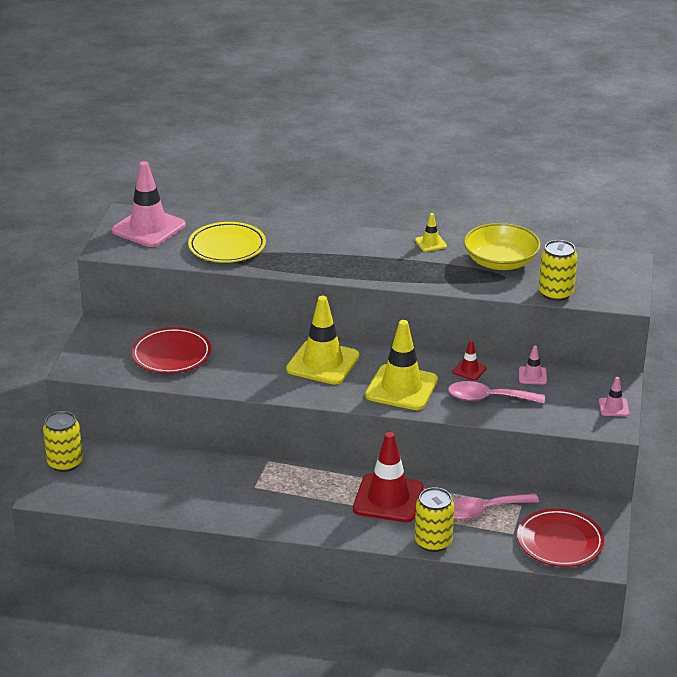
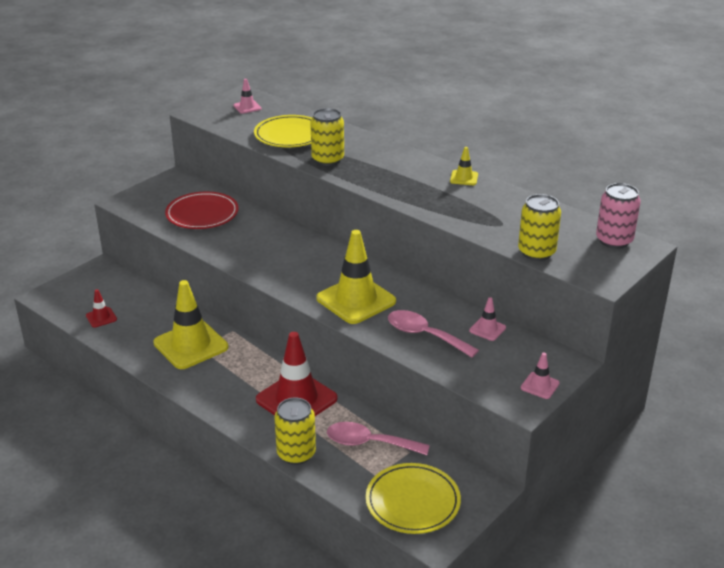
camera: 30 degrees right, 0 degrees up
yellow can [43,411,83,472] -> yellow can moved to [310,108,344,166]
pink traffic cone [112,161,186,247] -> pink traffic cone [234,79,262,114], size x0.45
yellow traffic cone [286,296,359,385] -> yellow traffic cone moved to [153,280,228,369]
red traffic cone [453,340,487,380] -> red traffic cone moved to [86,289,117,328]
yellow bowl [464,223,541,270] -> none
red plate [517,508,604,567] -> yellow plate [366,463,461,534]
none -> pink can [596,183,641,249]

